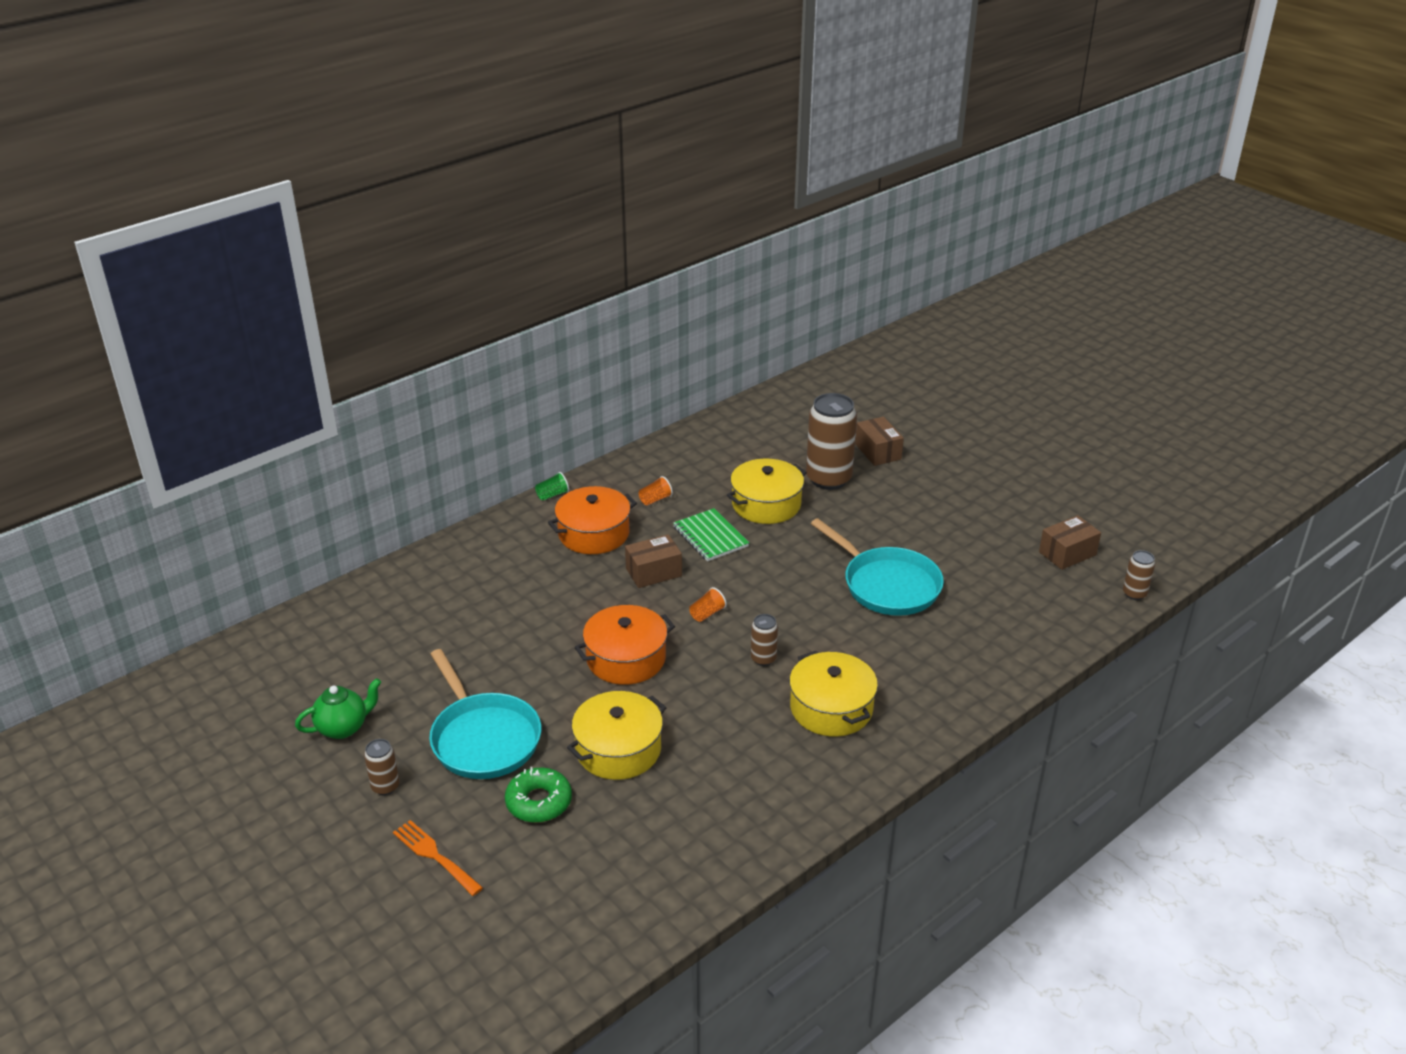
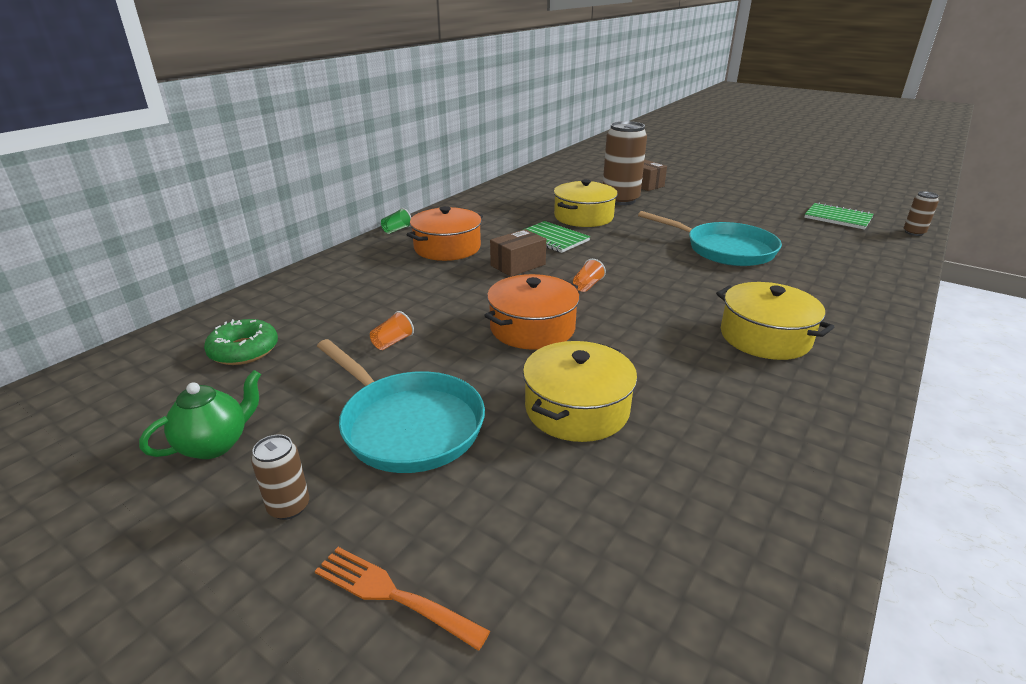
camera: 15 degrees left, 5 degrees down
green donut [505,767,572,823] -> green donut moved to [204,319,278,365]
orange cup [639,476,673,505] -> orange cup moved to [370,311,414,350]
brown can [751,614,778,666] -> none
brown box [1039,515,1101,570] -> green notebook [804,202,874,230]

